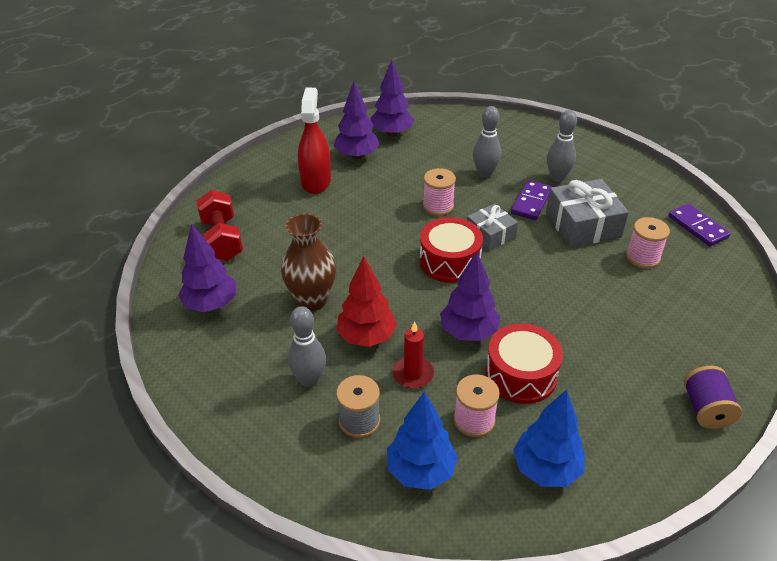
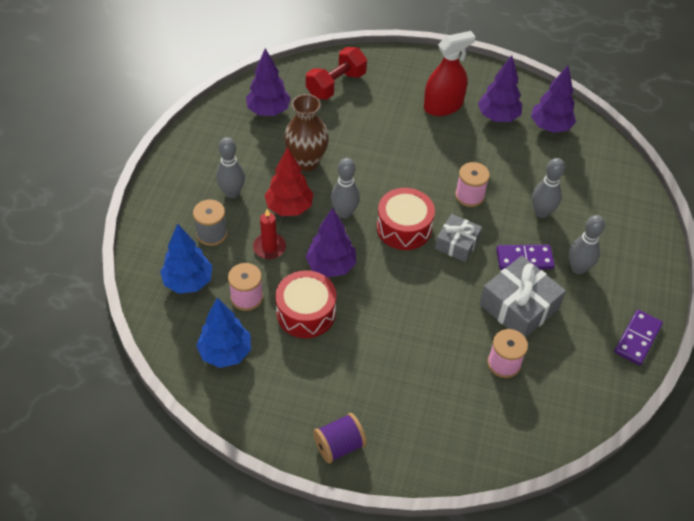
camera: 60 degrees right, 10 degrees up
purple domino [668,204,731,246] -> purple domino moved to [614,310,663,365]
none -> grey bowling pin [331,158,360,218]

